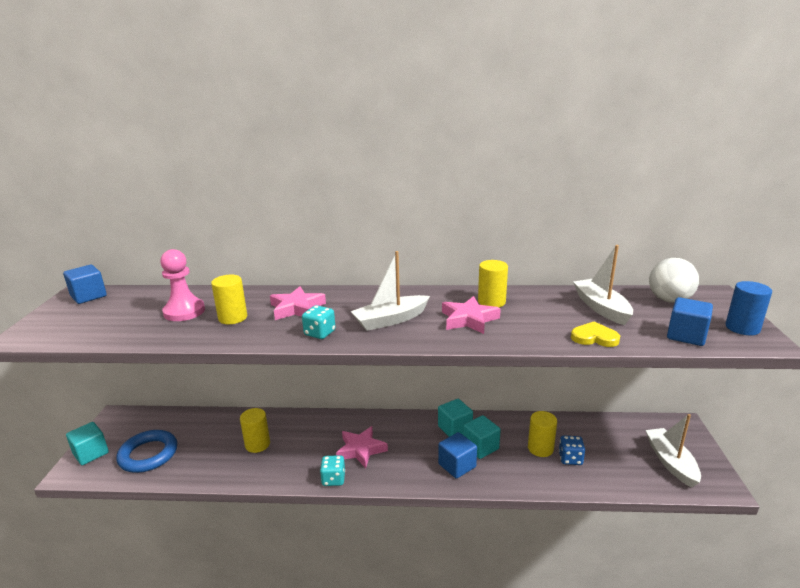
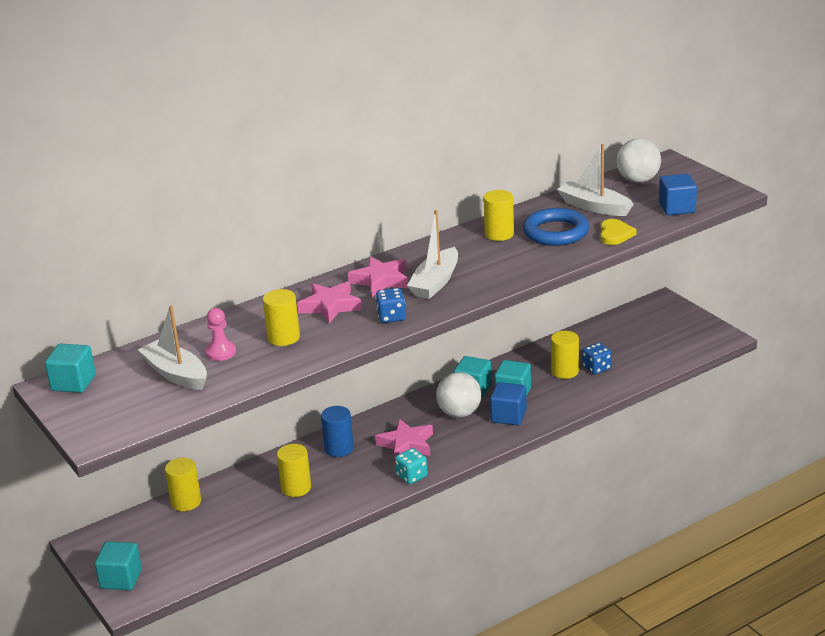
camera: 35 degrees left, 5 degrees up
blue cube [63,265,107,304] -> turquoise cube [45,344,96,393]
blue ring [116,430,177,473] -> blue ring moved to [523,208,589,246]
pink pawn [160,249,205,321] -> pink pawn [206,308,236,361], size x0.65
turquoise dice [302,305,335,339] -> blue dice [376,288,406,323]
pink star [442,296,501,334] -> pink star moved to [348,256,408,297]
yellow heart [571,322,620,347] -> yellow heart turned 120 degrees clockwise [600,219,636,245]
white boat [645,414,701,488] -> white boat moved to [138,306,207,390]
blue cylinder [725,281,772,335] -> blue cylinder moved to [321,406,354,457]
none -> yellow cylinder [165,458,201,511]
none -> white ball [436,372,482,418]

